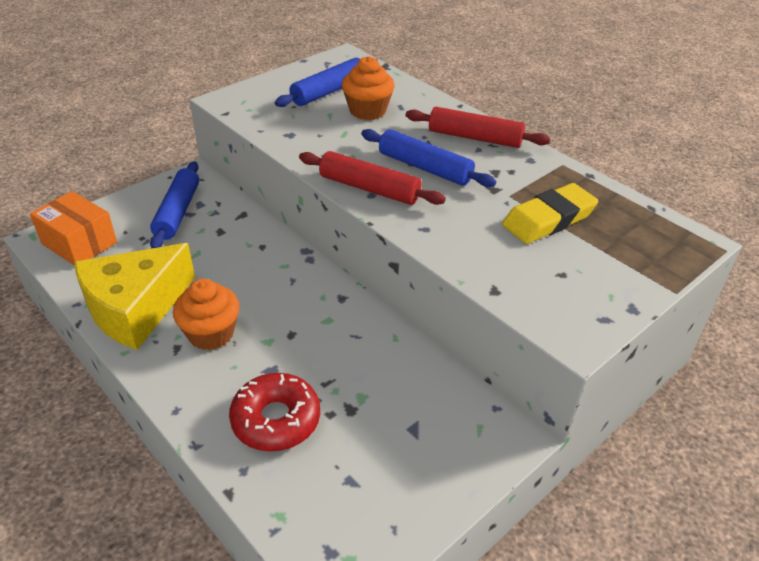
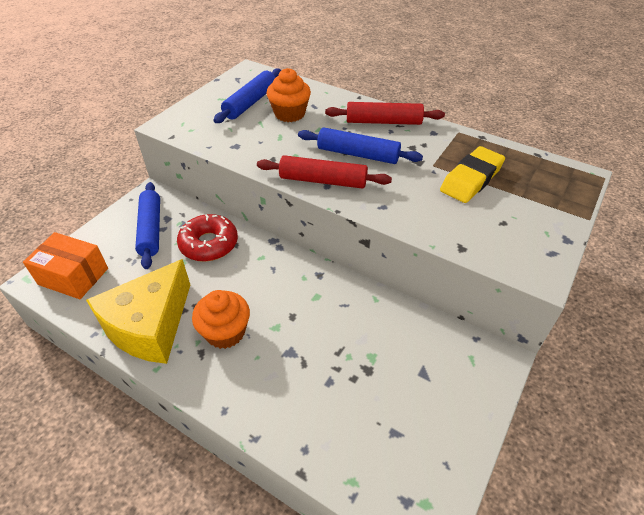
camera: 15 degrees left, 5 degrees up
red donut [229,373,320,452] -> red donut moved to [177,214,238,262]

